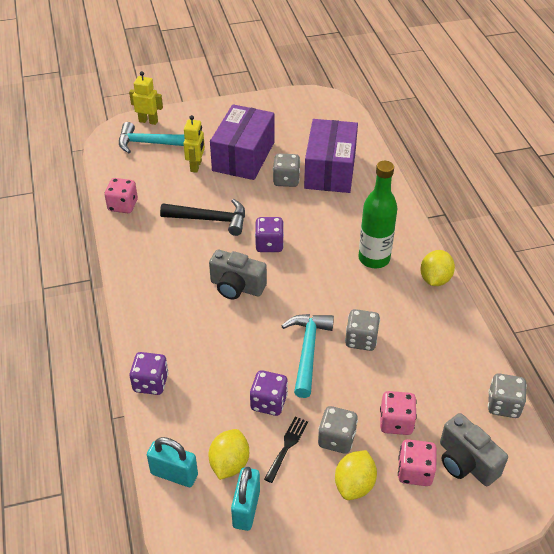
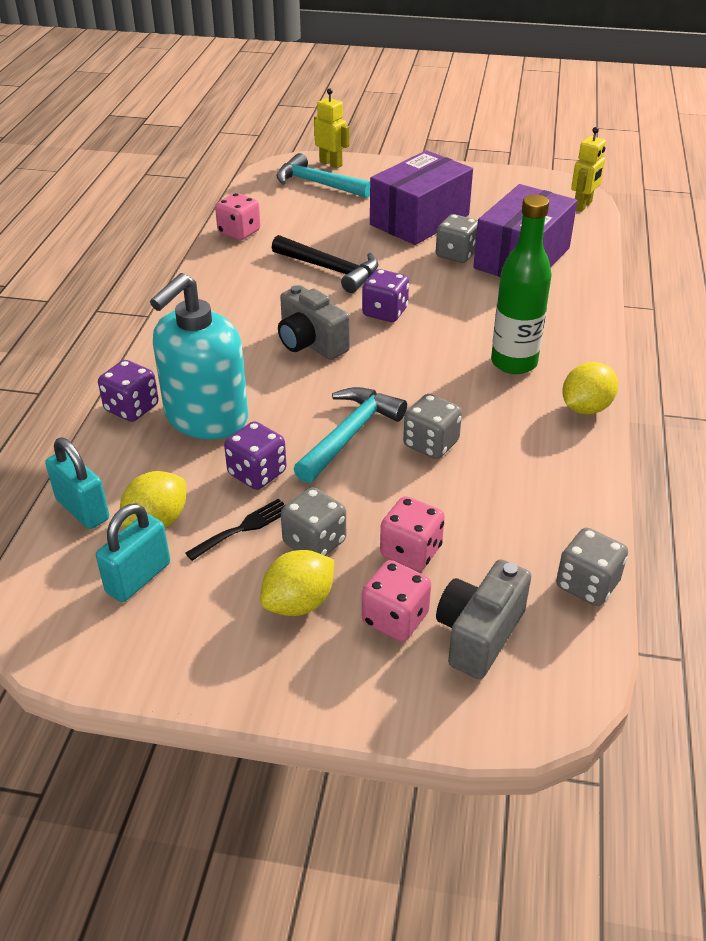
camera: 25 degrees right, 5 degrees down
yellow robot [183,115,205,173] -> yellow robot moved to [571,127,606,212]
grey camera [440,413,508,486] -> grey camera turned 45 degrees clockwise [436,559,531,679]
none -> turquoise soap dispenser [150,273,248,440]

